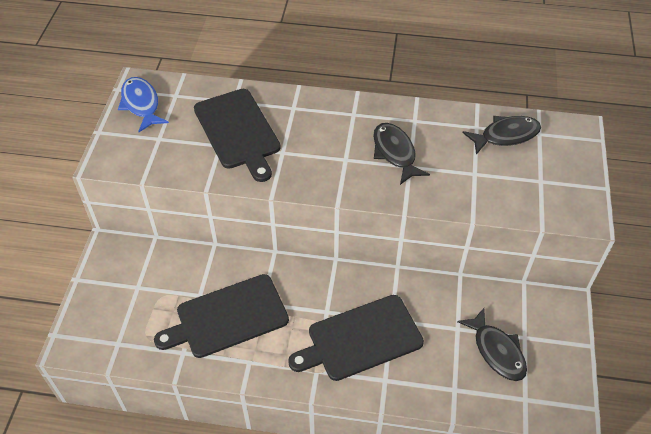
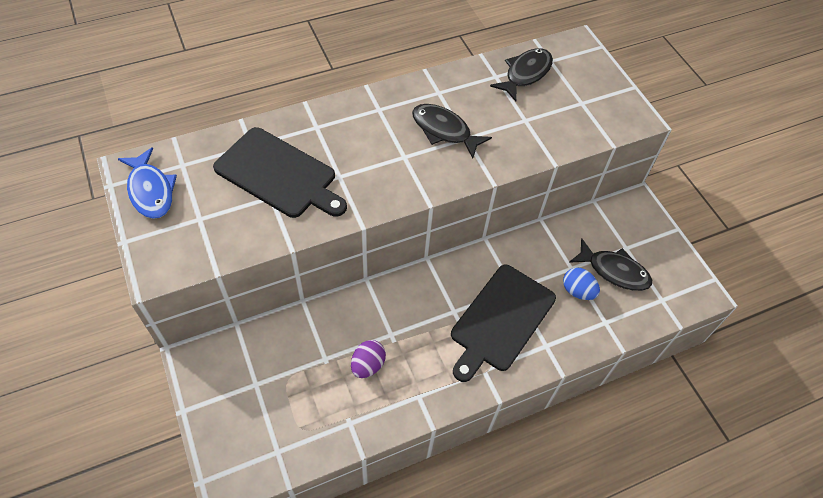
camera: 35 degrees left, 5 degrees up
blue fish [118,77,169,132] -> blue fish turned 150 degrees counterclockwise [118,147,177,219]
black cutting board [154,274,289,358] -> purple egg [351,340,386,378]
none -> blue egg [563,268,600,300]

